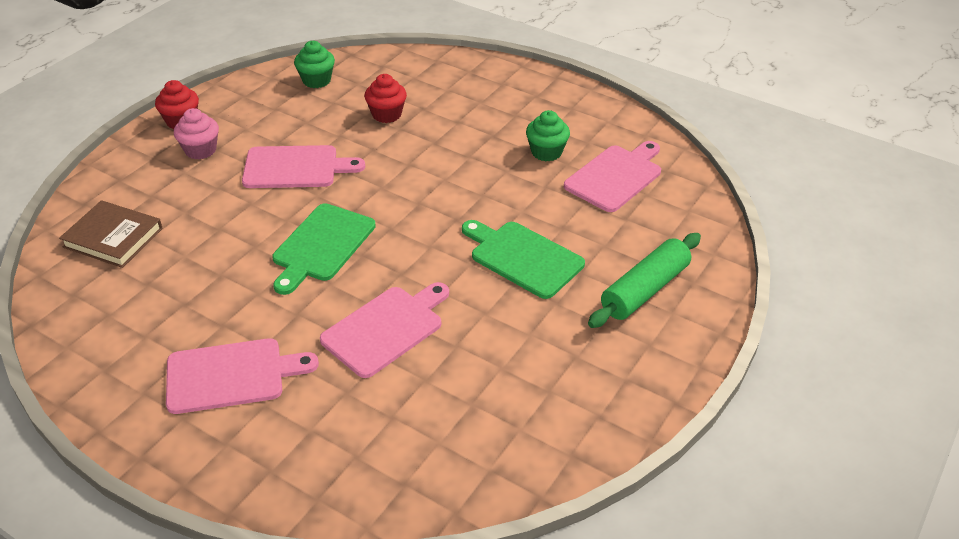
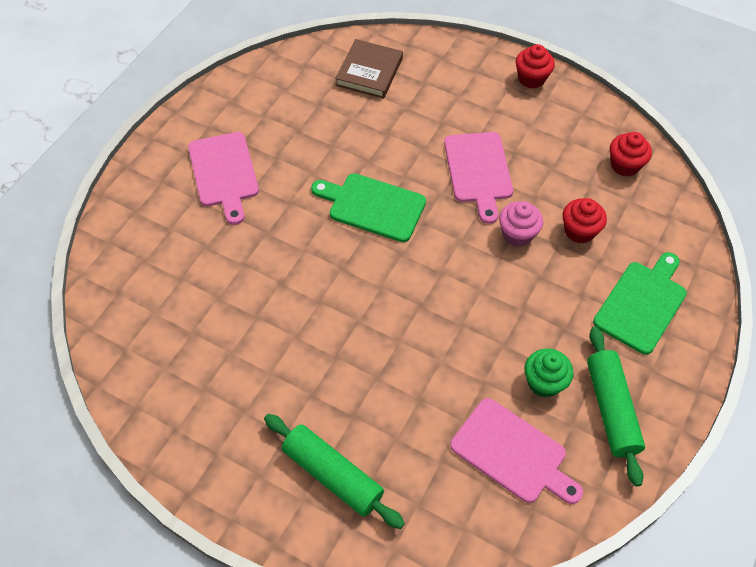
camera: 85 degrees right, 15 degrees up
pink cupcake [174,108,219,159] -> pink cupcake moved to [499,201,543,247]
green cupcake [294,41,335,88] -> red cupcake [610,132,652,177]
pink cutting board [320,282,449,378] -> none
green cutting board [462,220,585,299] -> green cutting board moved to [593,252,687,355]
none -> green rolling pin [587,327,645,487]

